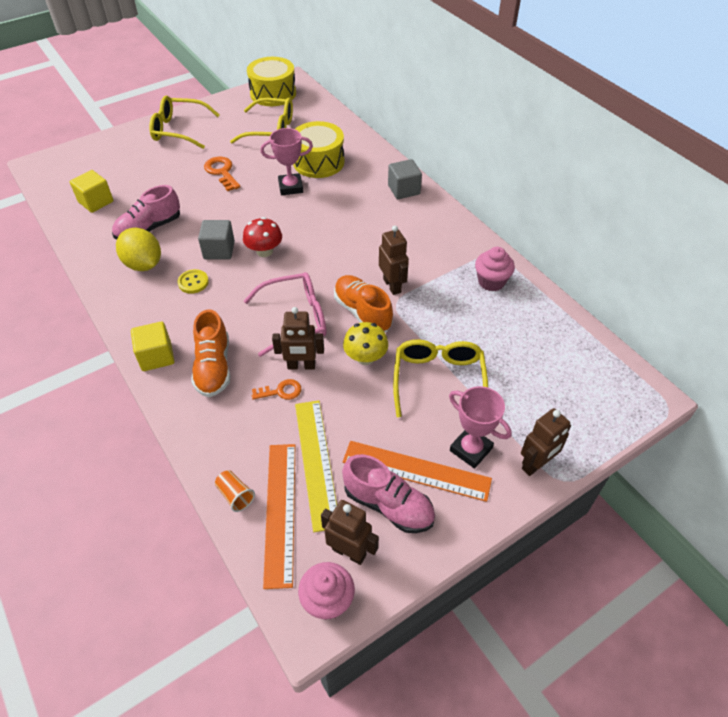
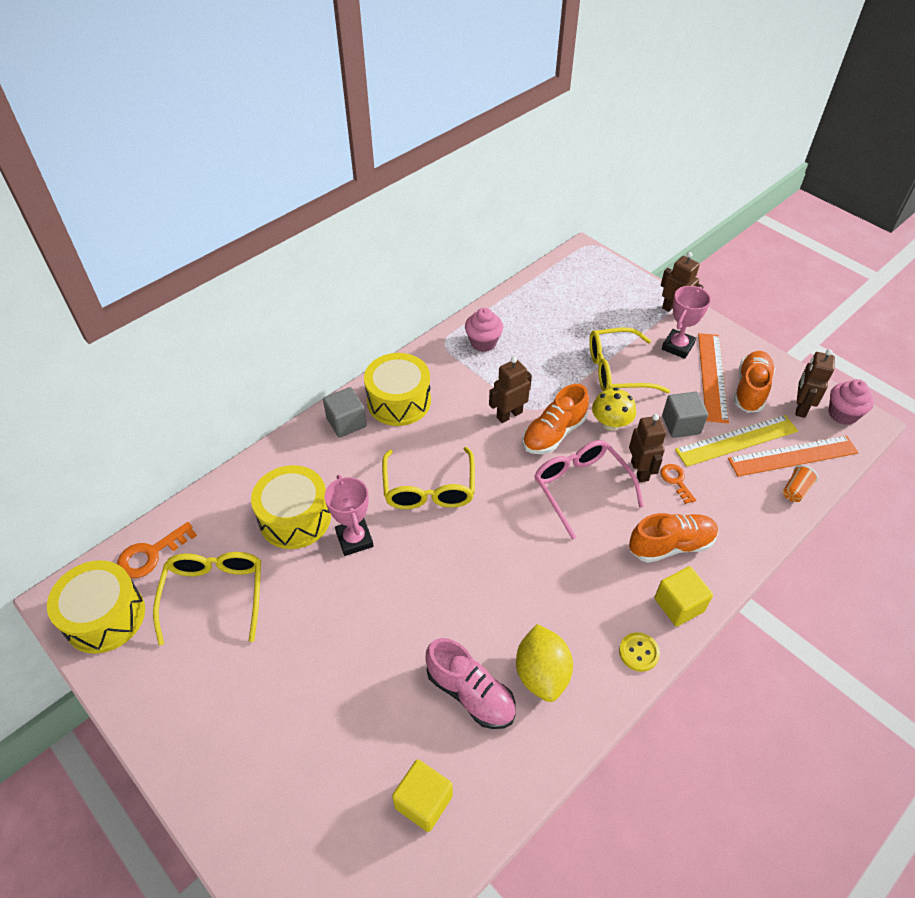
camera: 100 degrees left, 0 degrees up
yellow lemon [116,228,161,271] -> yellow lemon turned 45 degrees counterclockwise [516,624,573,702]
yellow glasses [149,96,220,149] -> yellow glasses moved to [382,447,475,509]
yellow button [177,269,209,294] -> yellow button moved to [619,632,660,672]
grey cube [198,220,235,259] -> grey cube moved to [662,392,708,438]
orange key [204,157,240,191] -> orange key moved to [117,522,197,578]
red mushroom [243,217,282,257] -> none
pink shoe [342,454,435,533] -> orange shoe [734,351,775,413]
none -> yellow drum [364,353,431,426]

